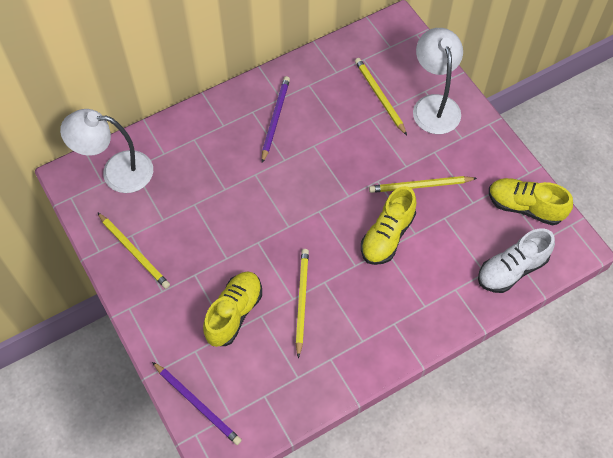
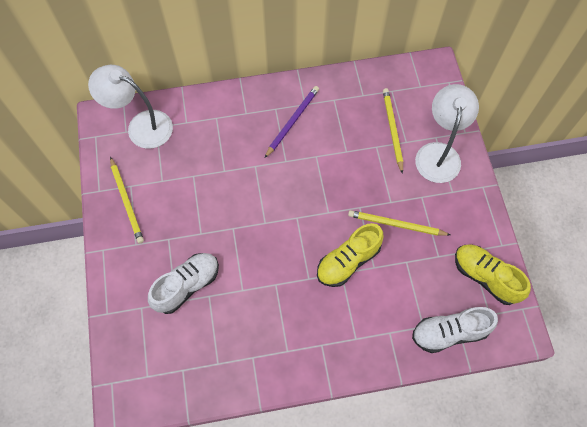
camera: 20 degrees right, 5 degrees up
purple pencil [152,362,242,445] -> none
yellow shoe [203,271,262,347] -> white shoe [148,253,219,314]
yellow pencil [296,249,309,358] -> none

